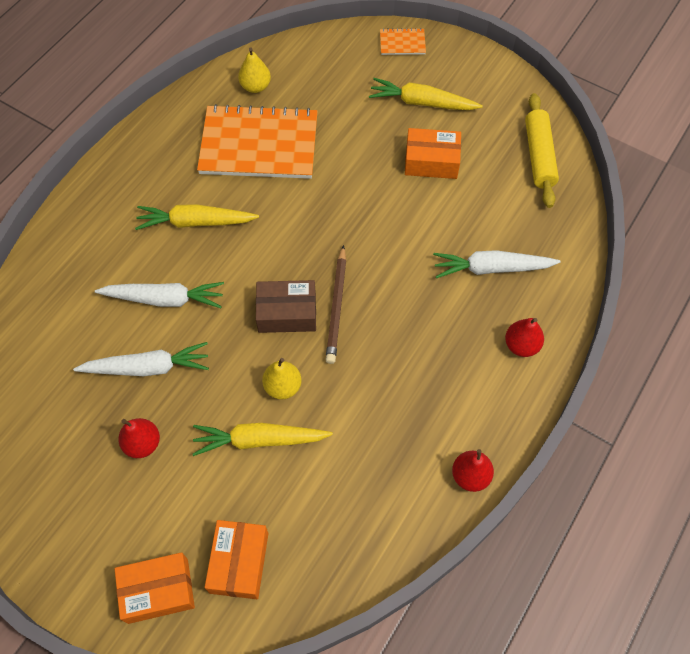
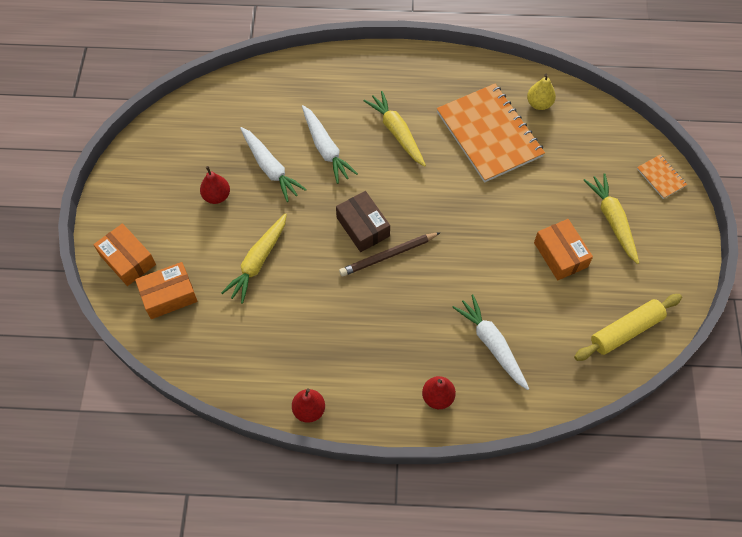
camera: 60 degrees right, 0 degrees up
yellow carrot [193,423,333,456] -> yellow carrot turned 120 degrees counterclockwise [221,213,287,304]
yellow pear [262,358,302,399] -> none

